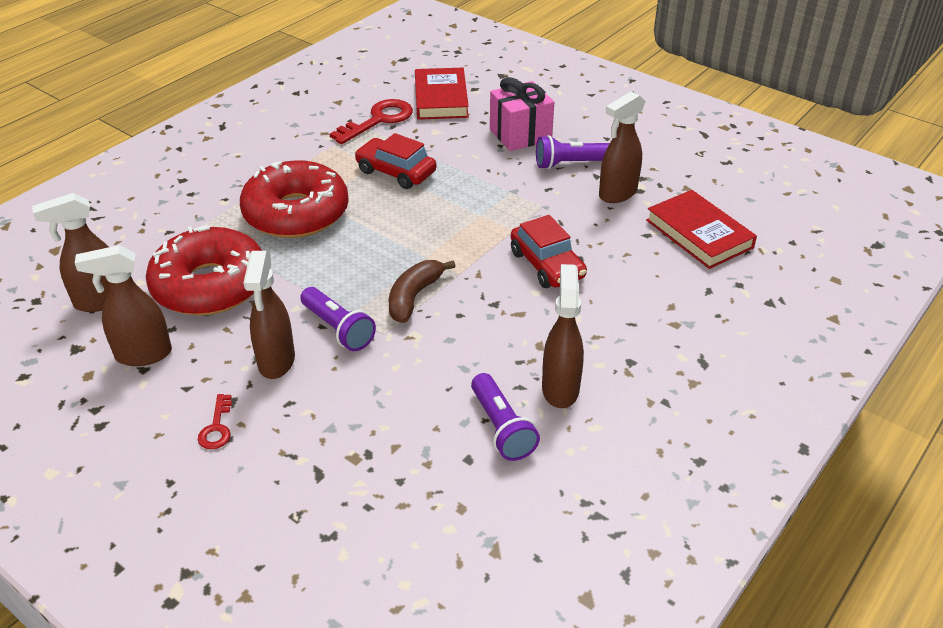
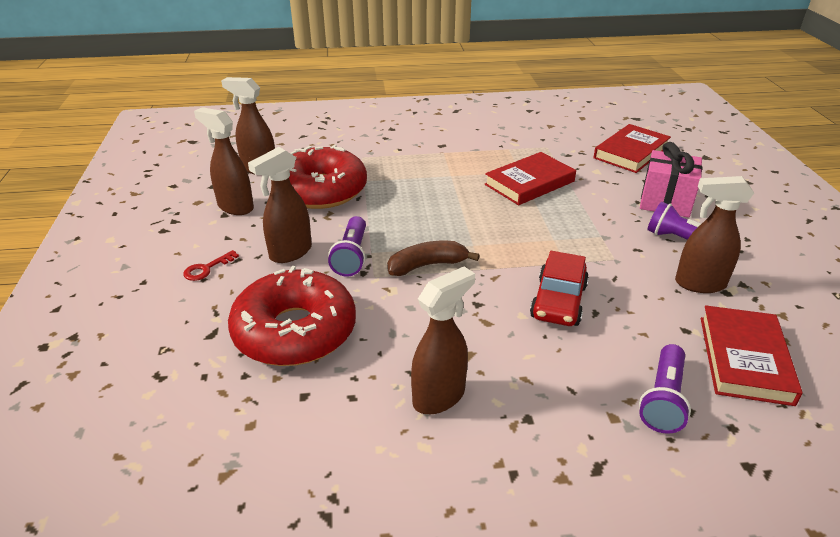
camera: 45 degrees right, 5 degrees down
red donut [240,160,349,238] -> red donut moved to [228,266,356,366]
red key [330,99,413,144] -> none
red car [354,133,436,189] -> red book [485,152,576,205]
purple flashlight [471,373,540,461] -> purple flashlight moved to [639,344,691,434]

